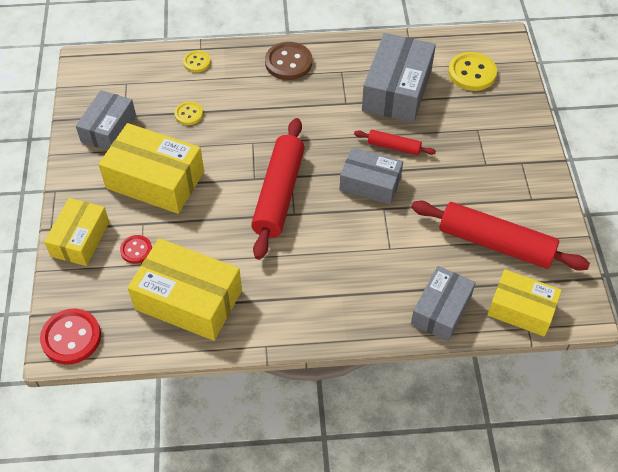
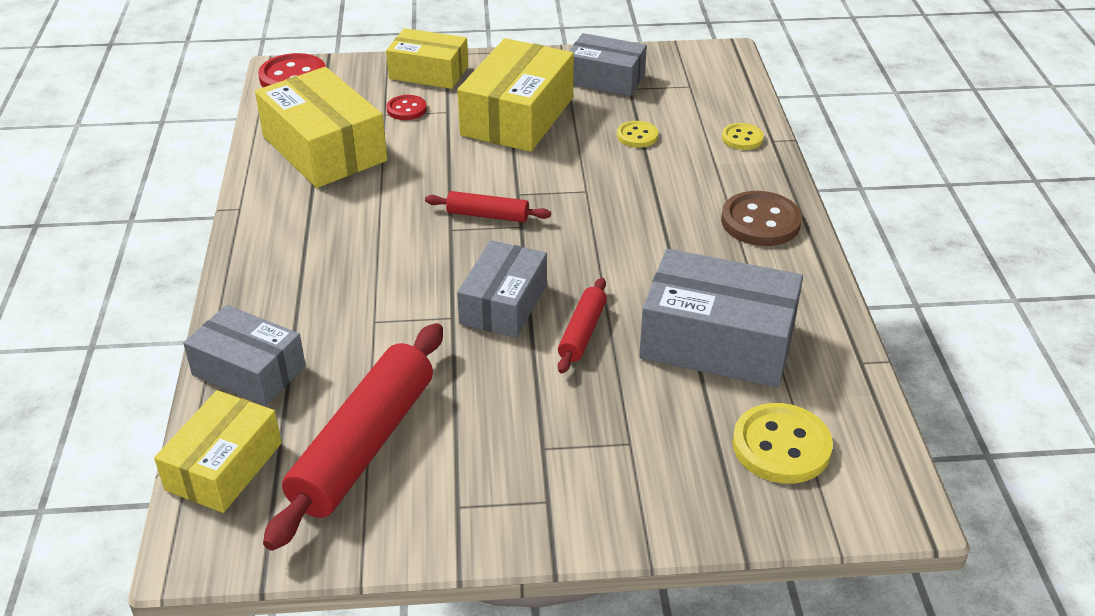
camera: 90 degrees right, 15 degrees down
yellow box [128,238,242,341] -> yellow box turned 60 degrees counterclockwise [255,67,387,188]
red rolling pin [251,118,305,260] -> red rolling pin [425,191,551,222], size x0.50

